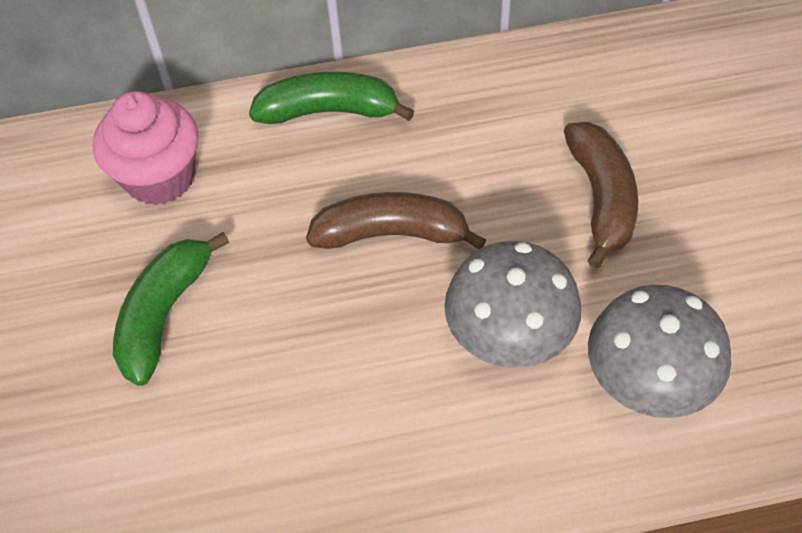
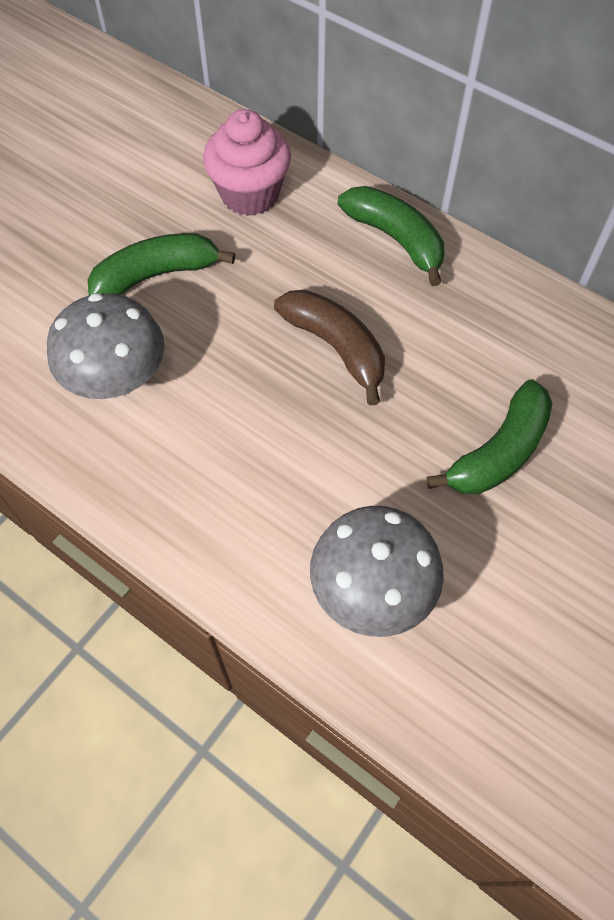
camera: 45 degrees right, 5 degrees up
grey mushroom [444,241,582,368] -> grey mushroom moved to [47,293,165,399]
brown banana [564,122,638,269] -> green banana [427,379,552,494]

